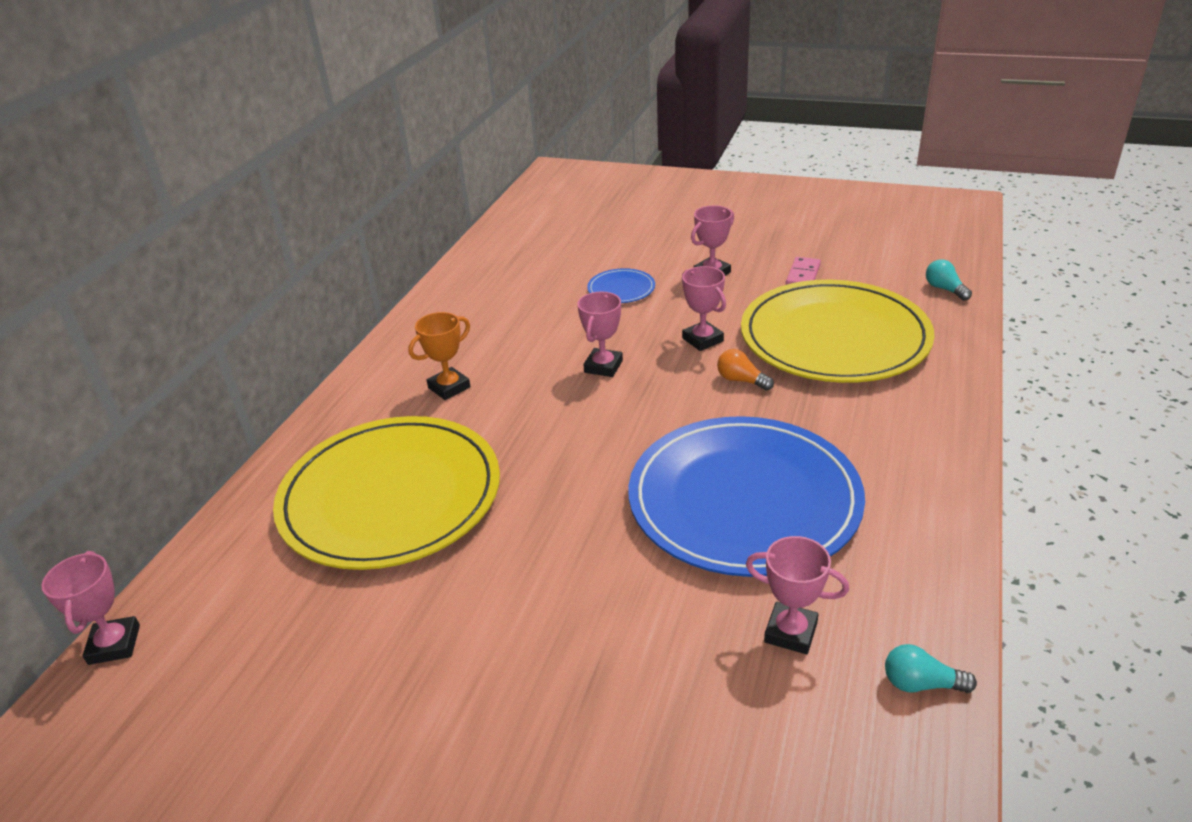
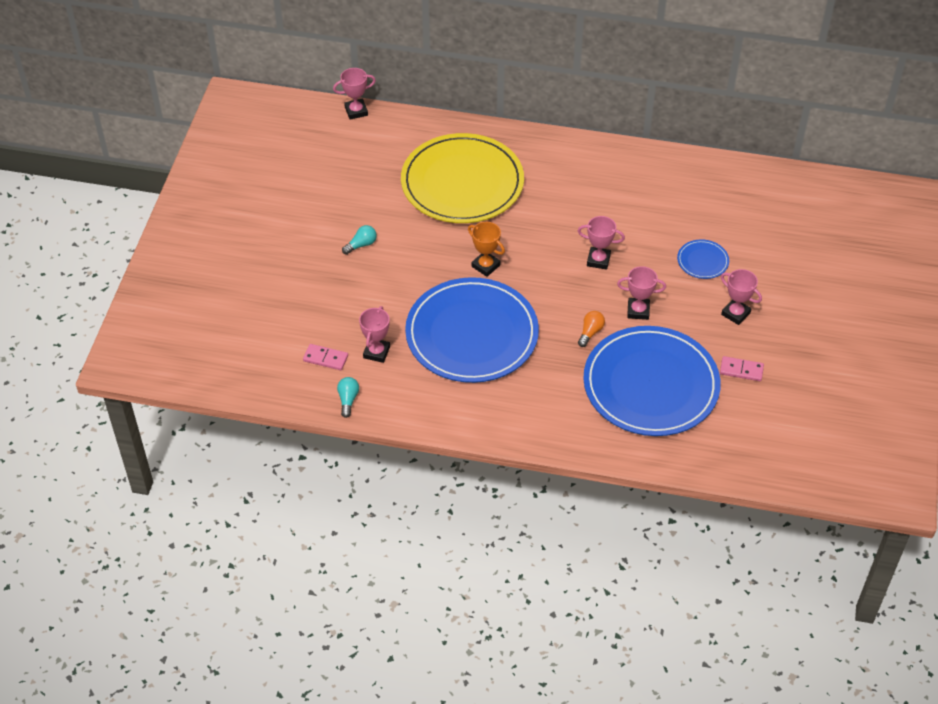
camera: 80 degrees right, 15 degrees up
orange trophy [408,312,471,400] -> orange trophy moved to [468,222,505,277]
pink trophy [682,266,726,351] -> pink trophy turned 45 degrees clockwise [617,266,666,320]
yellow plate [741,280,935,383] -> blue plate [583,326,721,436]
turquoise light bulb [926,260,972,301] -> turquoise light bulb moved to [342,225,377,255]
none -> pink domino [303,344,348,370]

